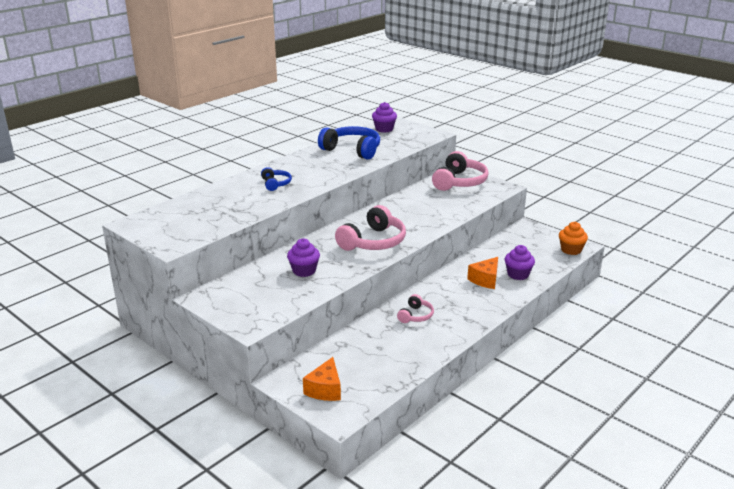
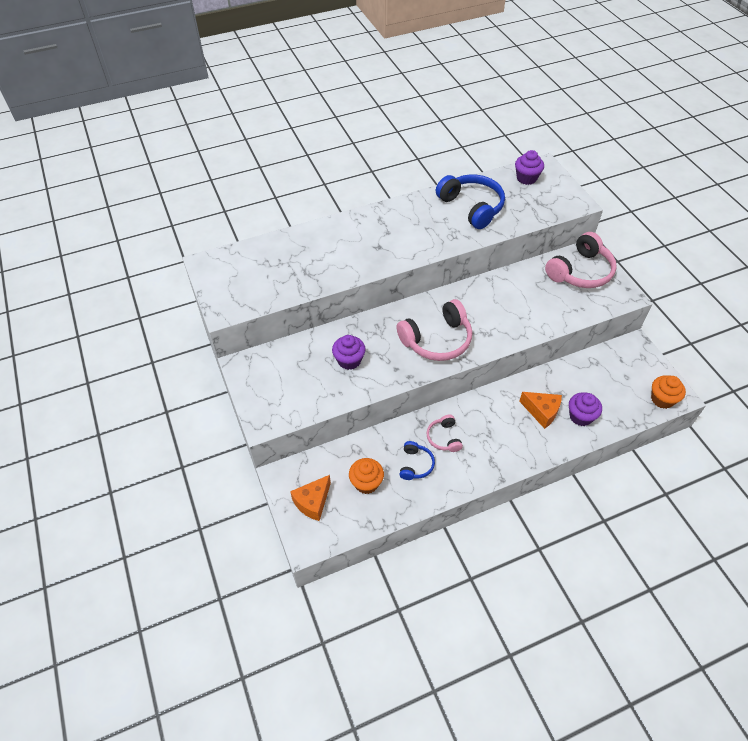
camera: 25 degrees right, 25 degrees up
blue headphones [261,167,292,191] -> blue headphones moved to [399,441,435,480]
pink headphones [397,294,434,323] -> pink headphones turned 120 degrees clockwise [426,415,463,452]
orange cheese [467,257,498,289] -> orange cheese turned 120 degrees counterclockwise [519,392,562,429]
none -> orange cupcake [349,458,384,494]

